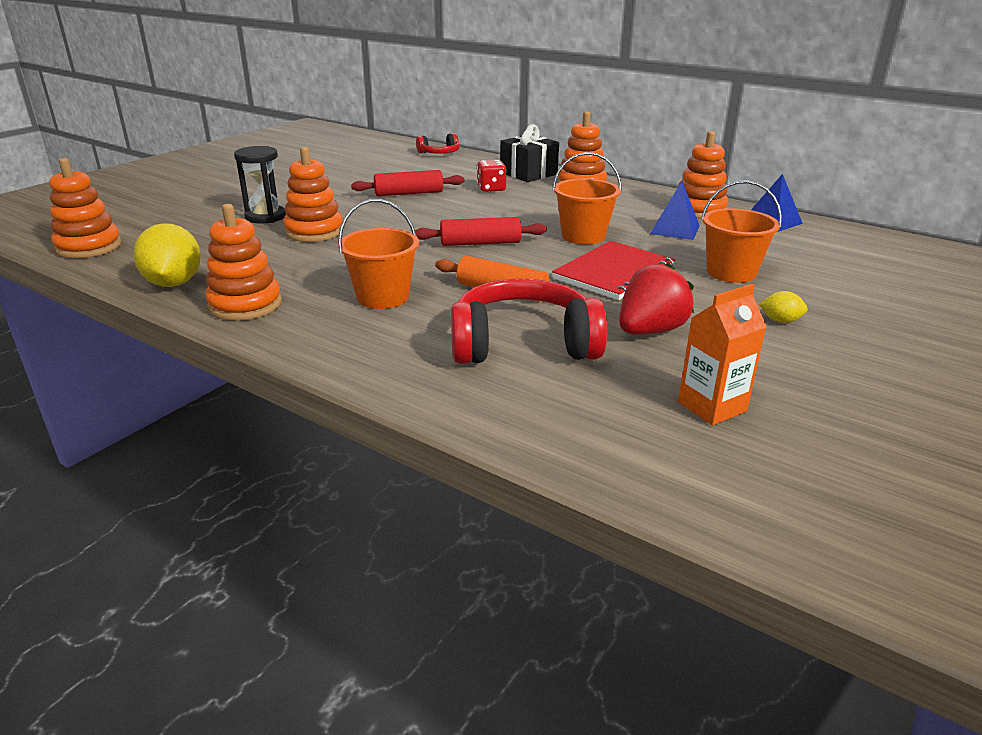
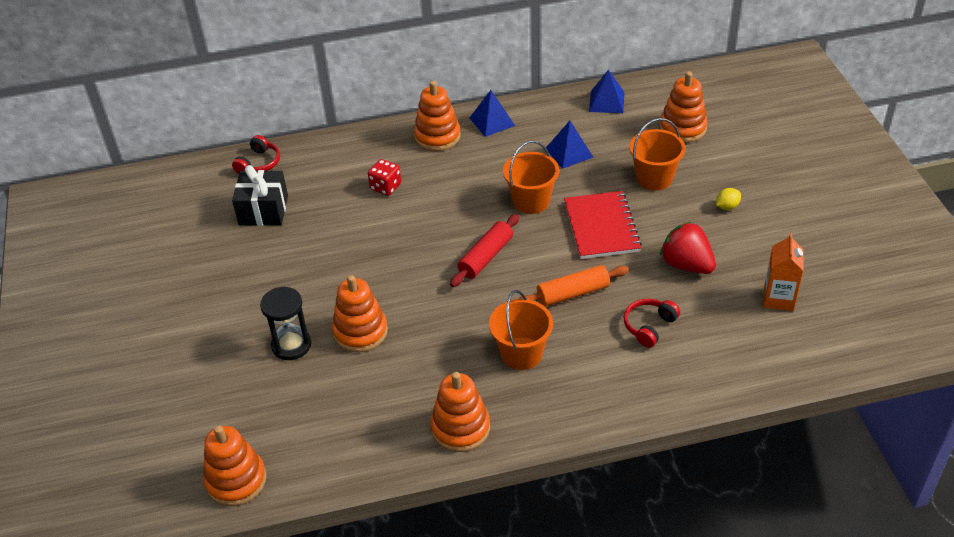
camera: 45 degrees left, 15 degrees up
yellow lemon [133,223,201,287] -> none
red rolling pin [351,170,464,196] -> none
red headphones [451,279,607,364] -> red headphones [624,299,680,348], size x0.51
black gift [500,124,559,182] -> black gift moved to [232,165,288,226]
red strawberry [619,262,694,334] -> red strawberry turned 45 degrees counterclockwise [660,221,716,274]
orange stacking toy [678,131,728,219] -> orange stacking toy moved to [660,72,708,143]
none -> blue pyramid [469,90,515,137]

